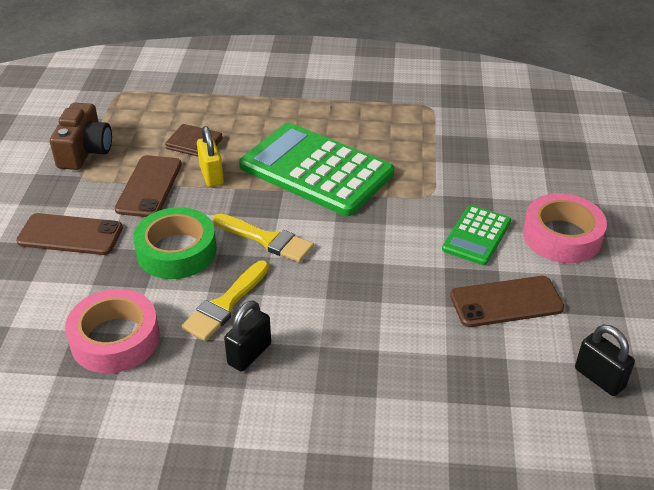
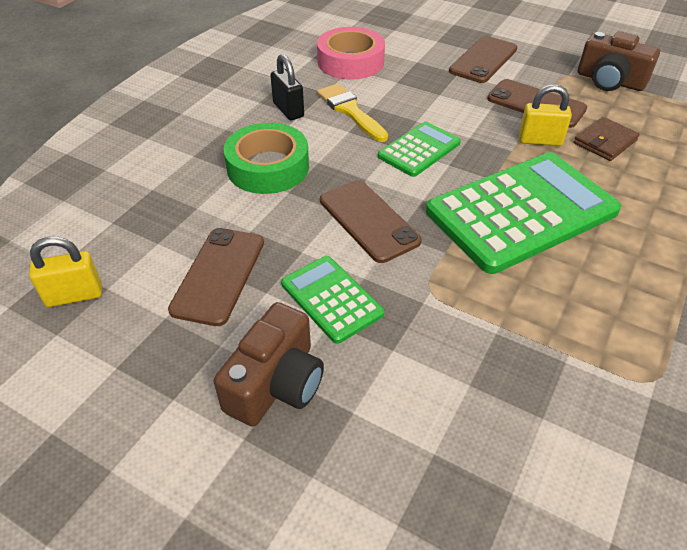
camera: 115 degrees right, 5 degrees up
green tape [133,207,217,279] -> green tape moved to [223,123,309,194]
yellow brush [213,213,314,263] -> green calculator [378,122,461,177]
pink tape [523,193,607,263] -> brown camera [214,302,324,427]
black padlock [575,324,635,396] -> yellow padlock [29,236,102,307]
none -> brown phone [320,180,422,263]

